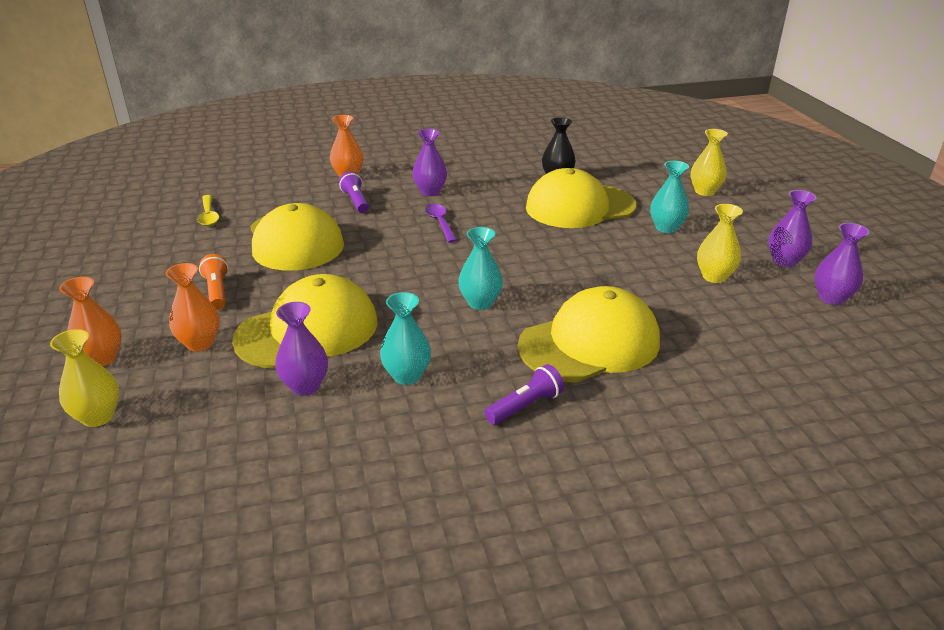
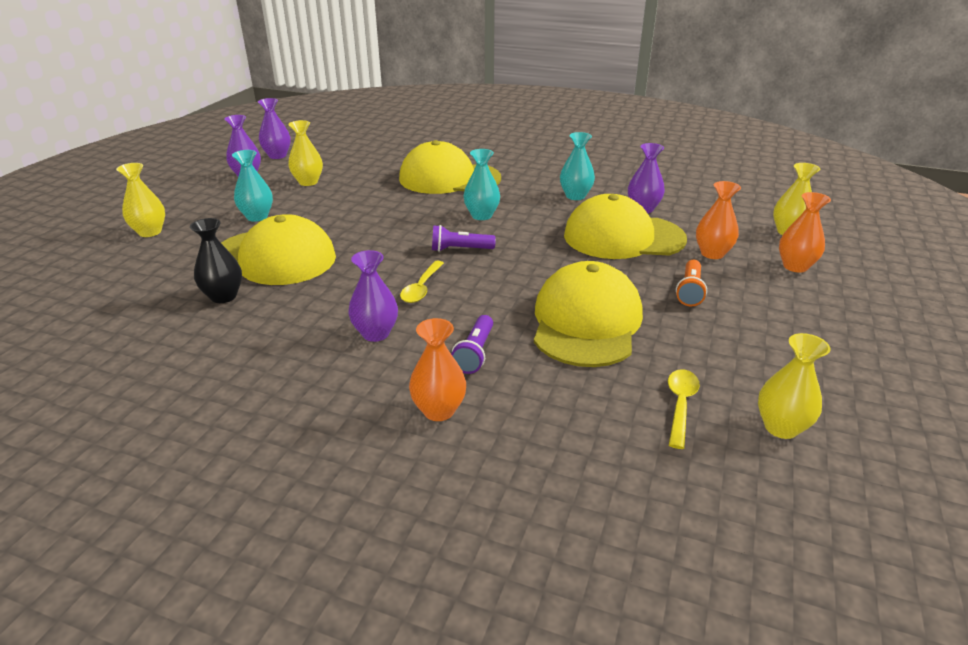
camera: 145 degrees left, 0 degrees up
purple spoon [425,204,457,243] -> yellow spoon [400,261,444,303]
purple flashlight [485,364,564,425] -> purple flashlight moved to [432,225,496,252]
none -> yellow vase [758,333,830,439]

